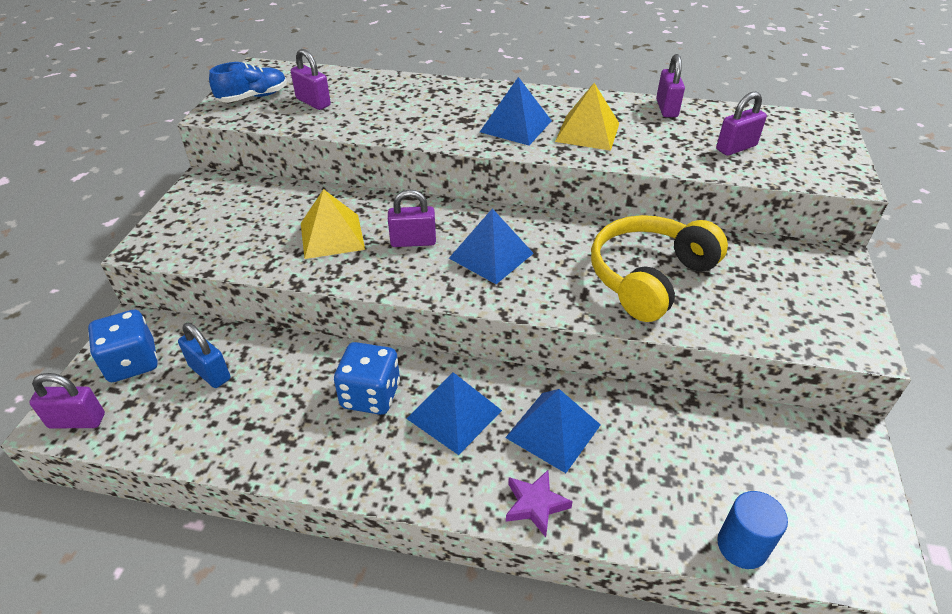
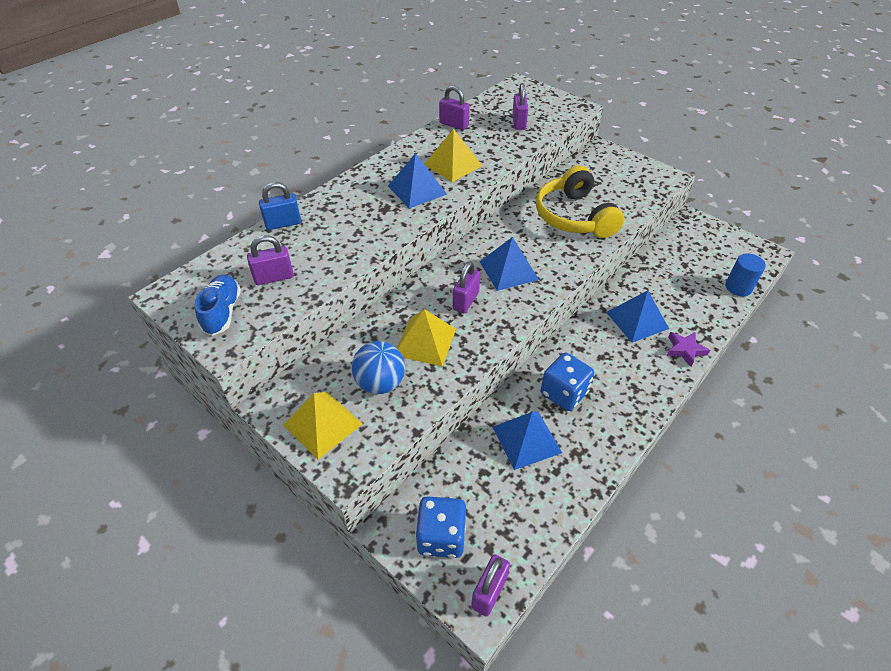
camera: 60 degrees left, 5 degrees up
blue padlock [178,323,230,388] -> blue padlock moved to [259,182,301,230]
blue pyramid [406,372,502,455] -> blue pyramid moved to [493,411,562,470]
none -> yellow pyramid [284,392,362,460]
none -> blue ball [352,341,405,394]

